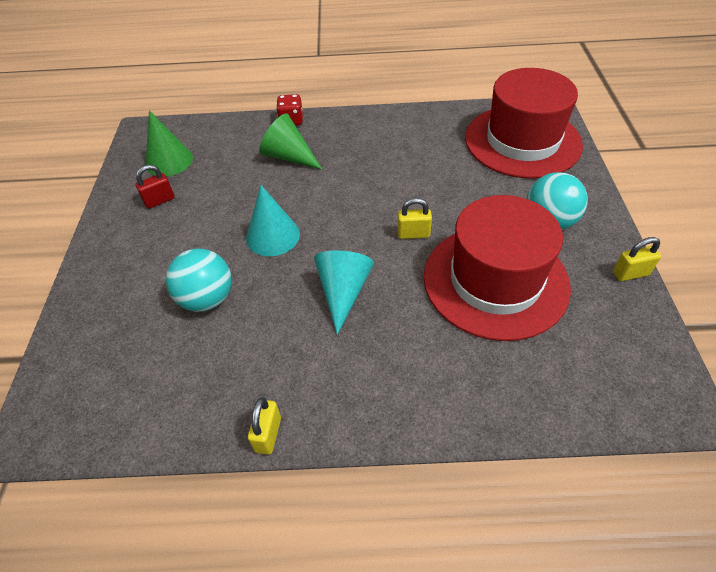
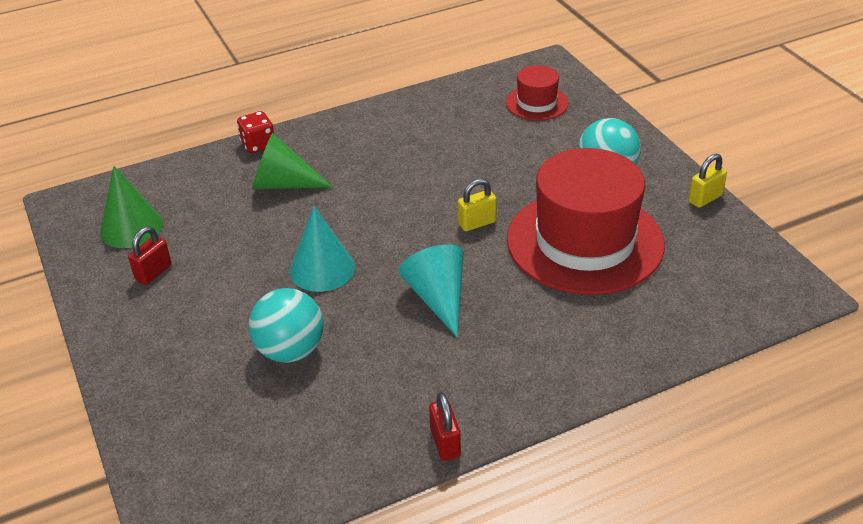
camera: 25 degrees left, 10 degrees down
yellow padlock [248,397,281,455] -> red padlock [429,392,461,461]
red hat [465,68,583,179] -> red hat [506,65,568,121], size x0.47

